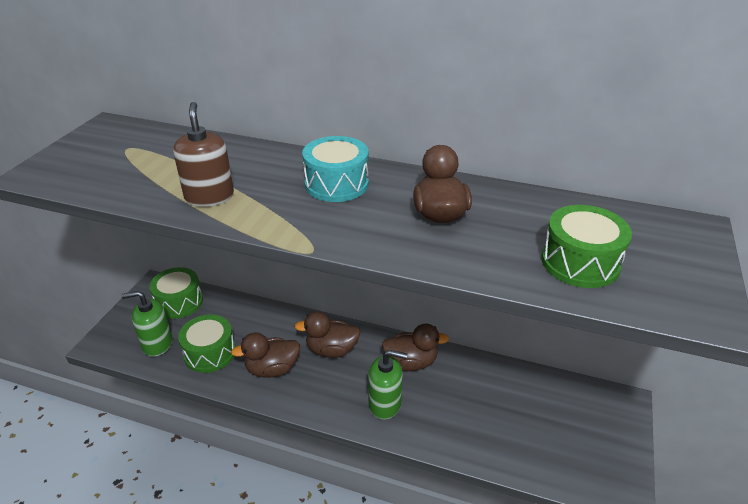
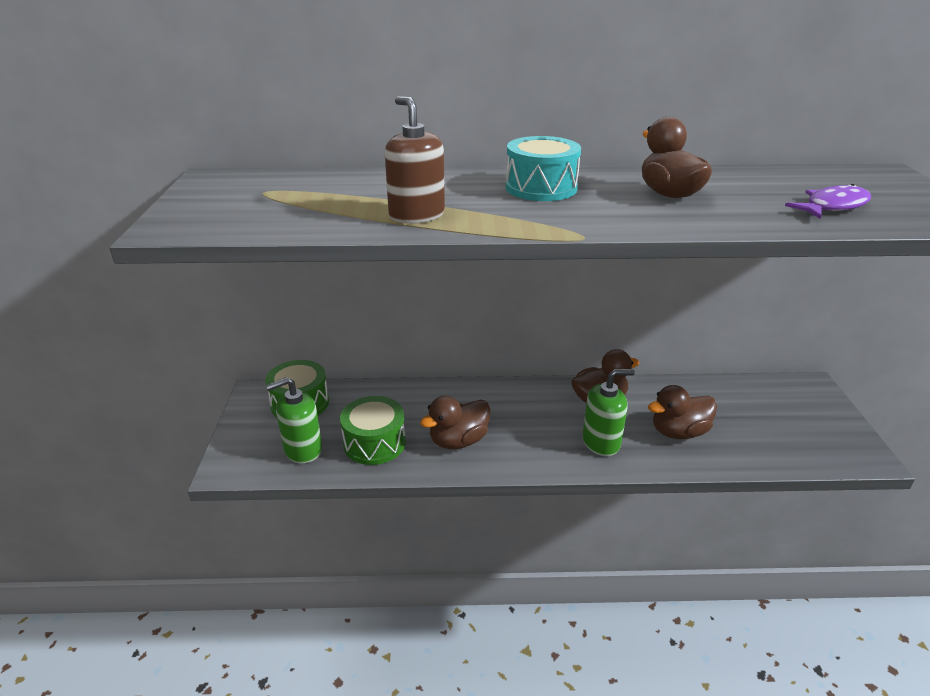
camera: 20 degrees left, 5 degrees down
brown duck [294,311,361,358] -> brown duck moved to [648,385,717,439]
green drum [541,205,632,288] -> purple fish [785,184,871,219]

